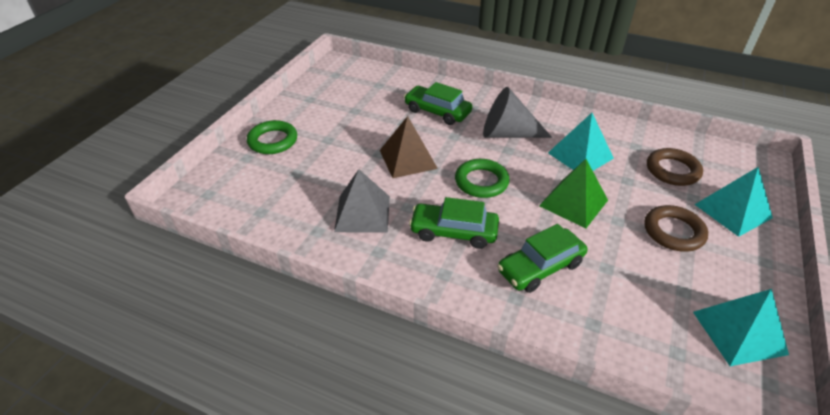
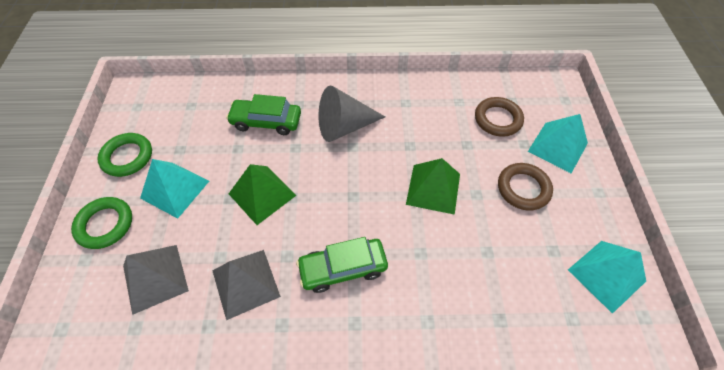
camera: 25 degrees left, 15 degrees up
brown pyramid [380,116,438,178] -> green pyramid [229,164,296,225]
green ring [455,159,510,198] -> green ring moved to [97,133,152,177]
green car [497,224,588,293] -> none
turquoise pyramid [548,113,614,171] -> turquoise pyramid moved to [140,159,209,219]
none -> grey pyramid [123,245,189,315]

